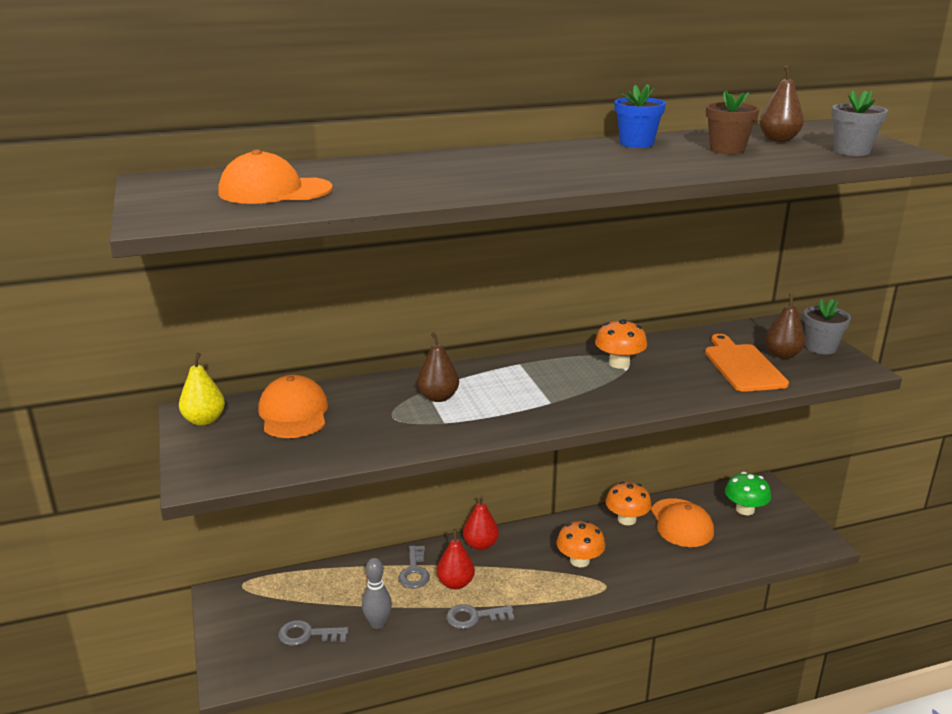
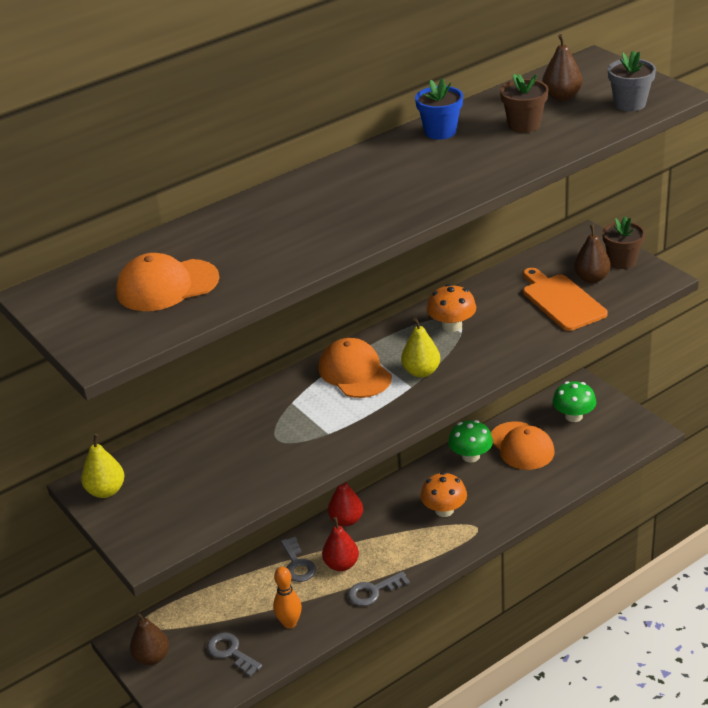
camera: 15 degrees left, 10 degrees up
orange cap [258,375,328,438] -> orange cap moved to [319,338,392,398]
grey key [278,620,349,646] -> grey key turned 60 degrees clockwise [207,632,262,676]
grey bowling pin [362,558,392,629] -> orange bowling pin [273,567,302,629]
brown pear [417,332,459,402] -> brown pear moved to [130,612,169,665]
orange mushroom [605,481,652,525] -> green mushroom [448,420,493,462]
grey flower pot [803,298,851,354] -> brown flower pot [602,216,645,269]
none -> yellow pear [401,318,440,378]

